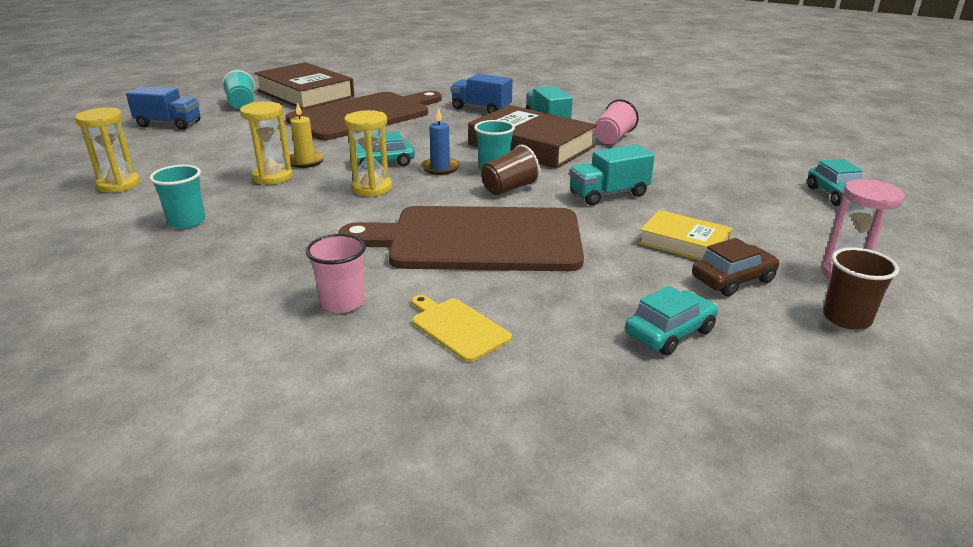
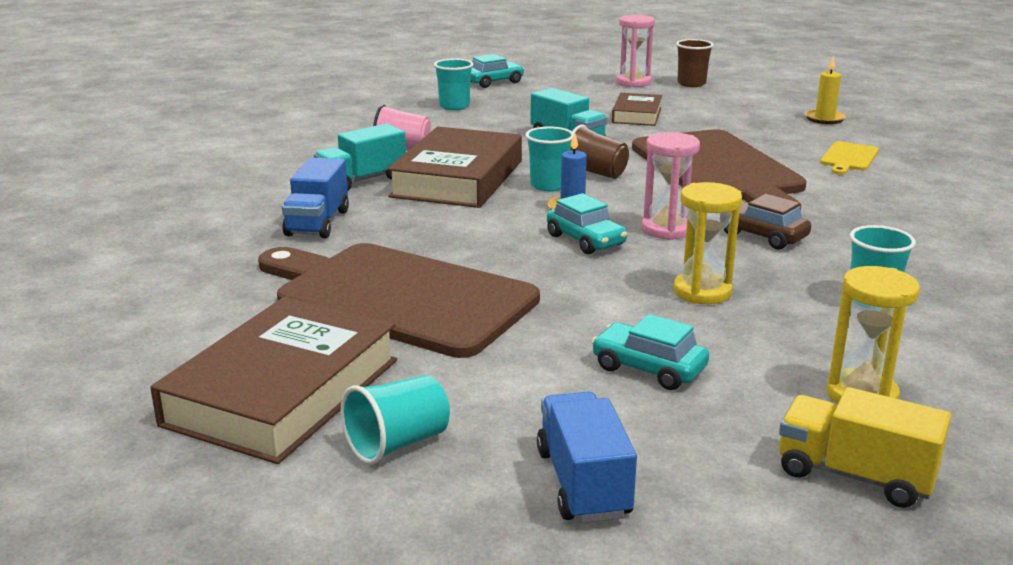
camera: 110 degrees left, 5 degrees down
yellow candle [289,102,325,168] -> yellow candle moved to [805,56,846,124]
pink cup [306,234,366,313] -> none
yellow hourglass [344,110,392,197] -> pink hourglass [642,132,700,240]
turquoise car [625,286,718,356] -> turquoise car moved to [591,314,709,390]
yellow book [639,210,732,260] -> brown book [612,93,662,126]
brown car [692,238,780,296] -> brown car moved to [724,194,811,250]
none -> turquoise cup [434,58,473,110]
none -> yellow truck [779,387,951,508]

